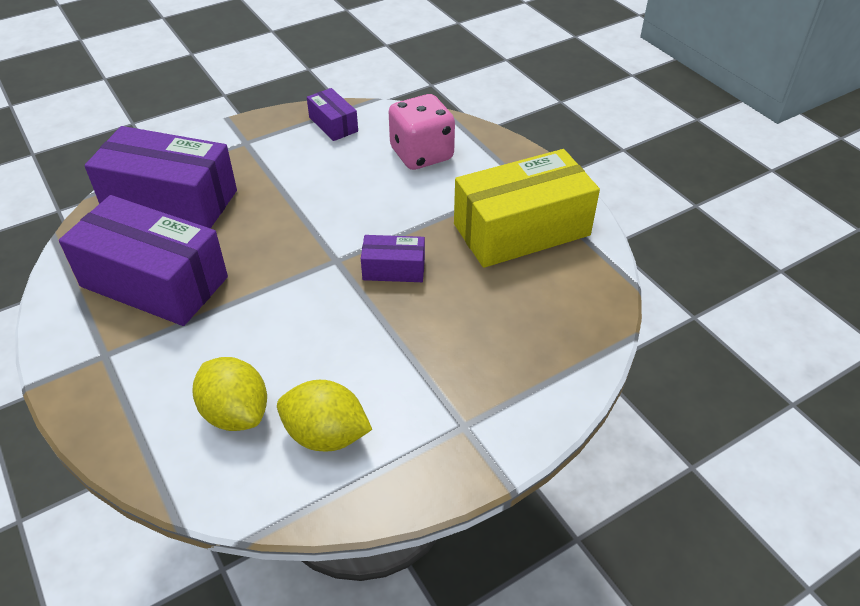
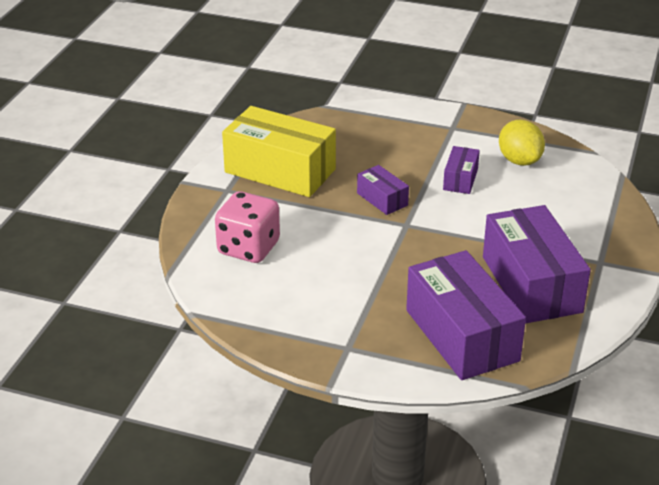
camera: 130 degrees left, 10 degrees down
yellow lemon [192,357,267,431] -> none
purple box [307,88,358,141] -> purple box moved to [443,146,480,194]

